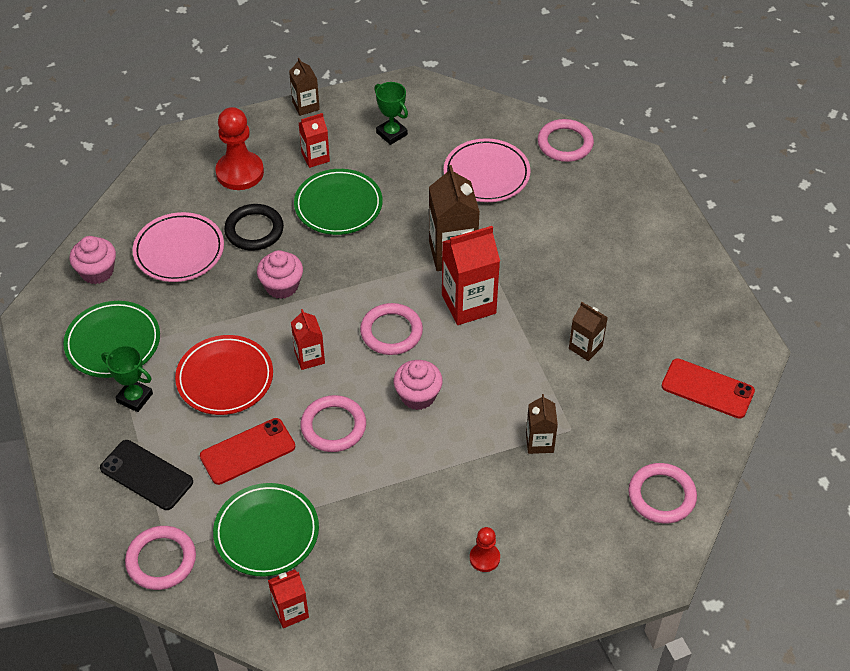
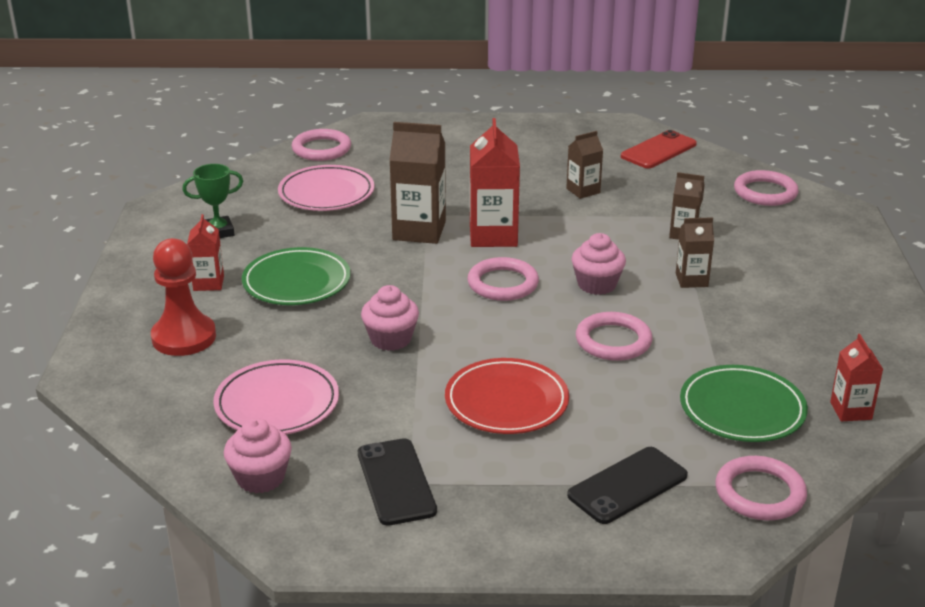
camera: 70 degrees left, 20 degrees down
green plate [63,301,160,378] -> black phone [358,438,437,526]
green trophy [101,345,153,412] -> none
red phone [200,418,295,485] -> none
black ring [224,204,284,251] -> none
brown carton [289,58,320,116] -> brown carton moved to [676,217,714,288]
red carton [291,309,325,370] -> none
red pawn [470,527,500,572] -> none

